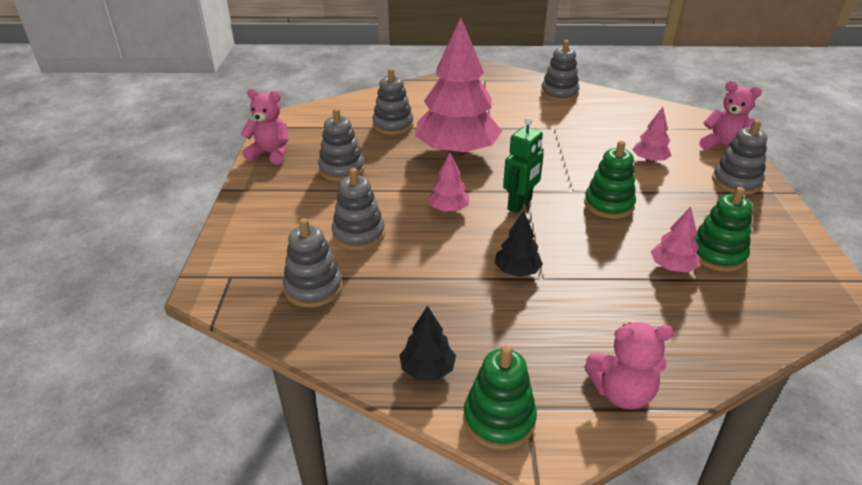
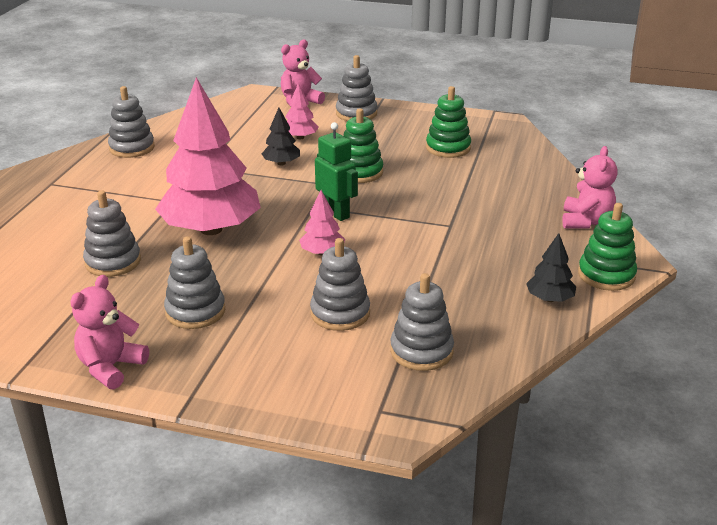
camera: 75 degrees left, 5 degrees down
black tree [495,211,543,277] -> black tree moved to [262,107,300,165]
pink tree [651,207,700,273] -> none

